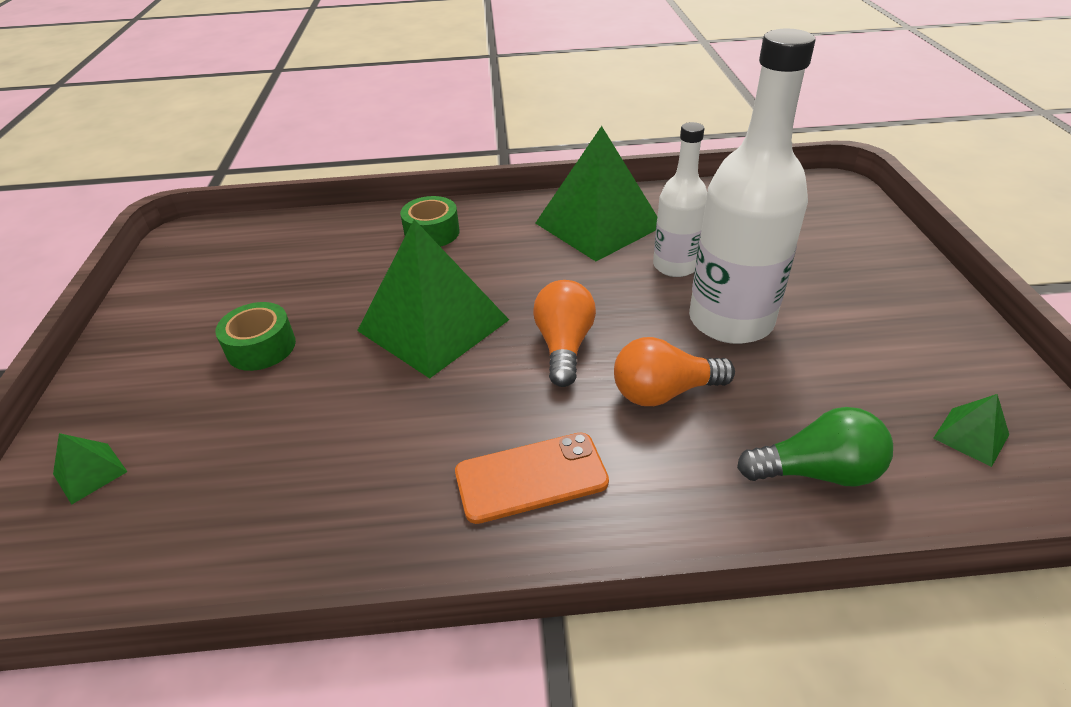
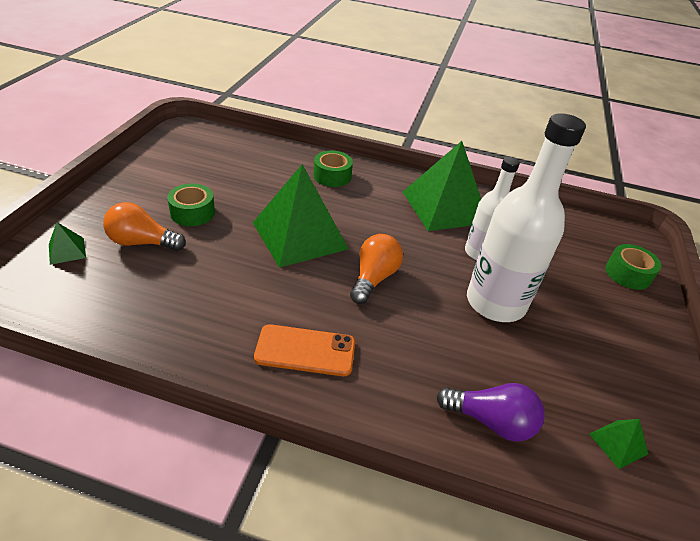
camera: 15 degrees right, 0 degrees up
orange light bulb [614,337,735,406] -> orange light bulb moved to [103,202,186,251]
green light bulb [737,407,893,487] -> purple light bulb [436,383,545,442]
none -> green tape [605,244,661,290]

